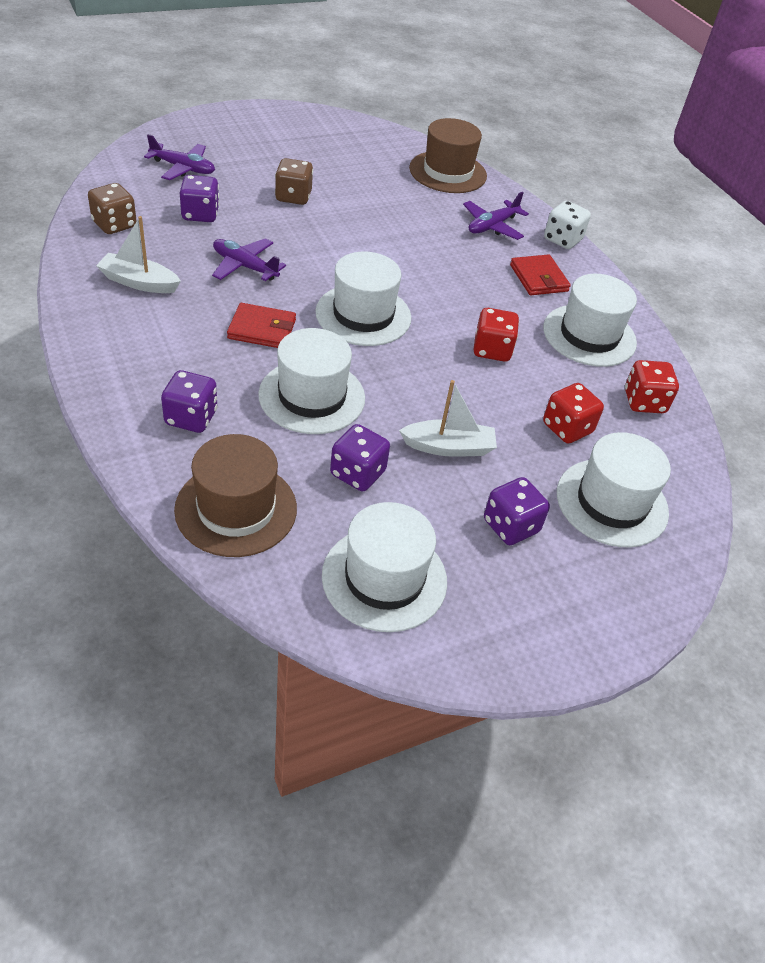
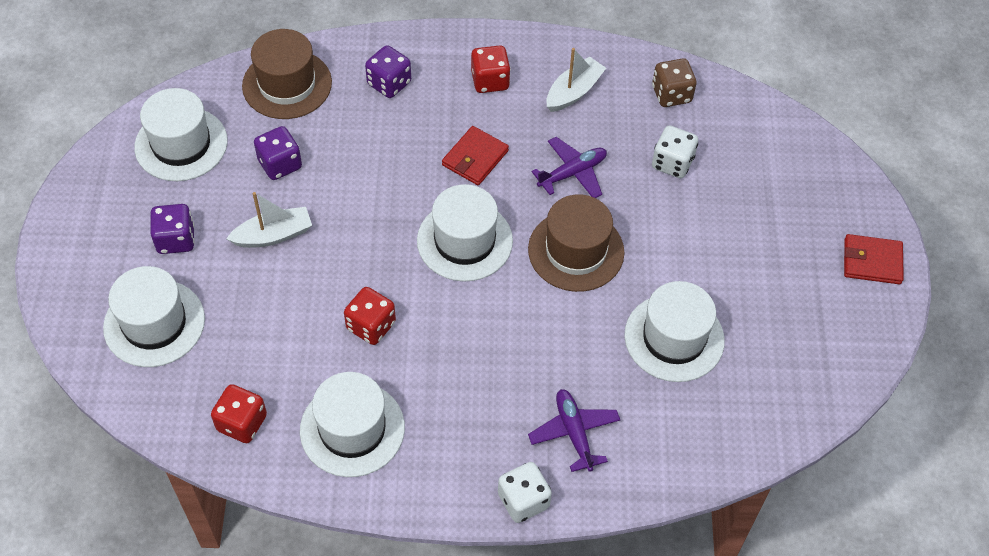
camera: 120 degrees right, 10 degrees up
purple plane [144,134,215,180] -> none
purple dice [180,175,219,222] -> white dice [652,126,698,178]
white hat [258,328,365,434] -> white hat moved to [624,281,725,382]
brown dice [275,158,313,205] -> none
white boat [399,380,497,457] -> white boat turned 135 degrees counterclockwise [226,192,312,248]
brown hat [409,118,487,193] -> brown hat moved to [528,194,624,292]
red wallet [510,254,571,295] -> red wallet moved to [844,234,904,284]
red dice [543,383,604,444] -> red dice moved to [471,45,511,93]

